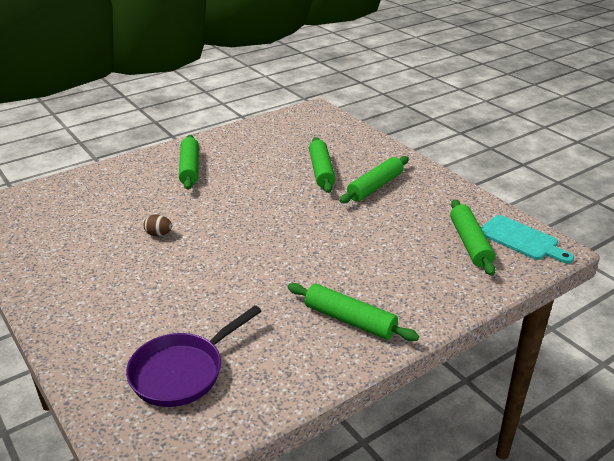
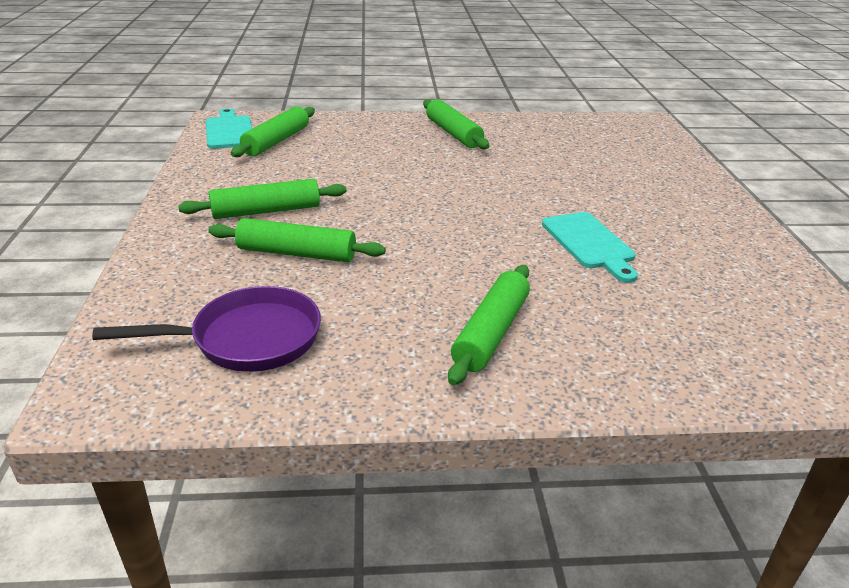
camera: 150 degrees left, 0 degrees up
purple pan [126,305,261,407] -> purple pan moved to [92,286,321,372]
brown egg [144,214,172,236] -> turquoise cutting board [542,212,638,283]
green rolling pin [309,137,336,193] -> green rolling pin turned 75 degrees clockwise [208,218,386,262]

